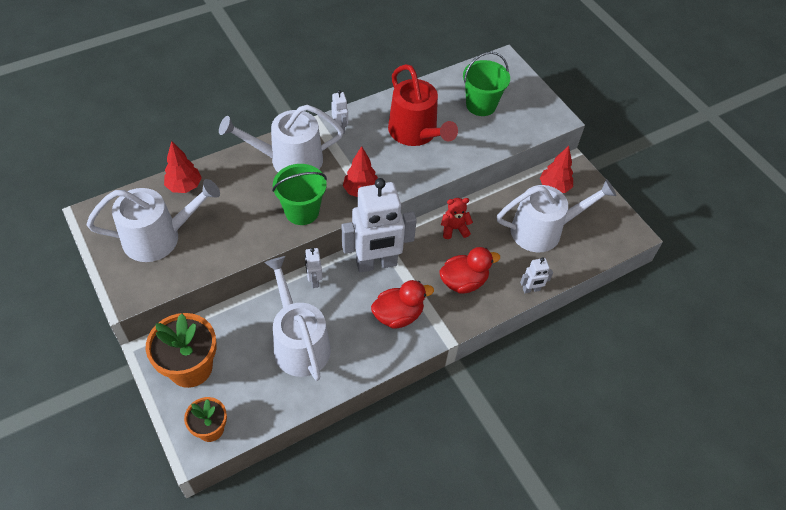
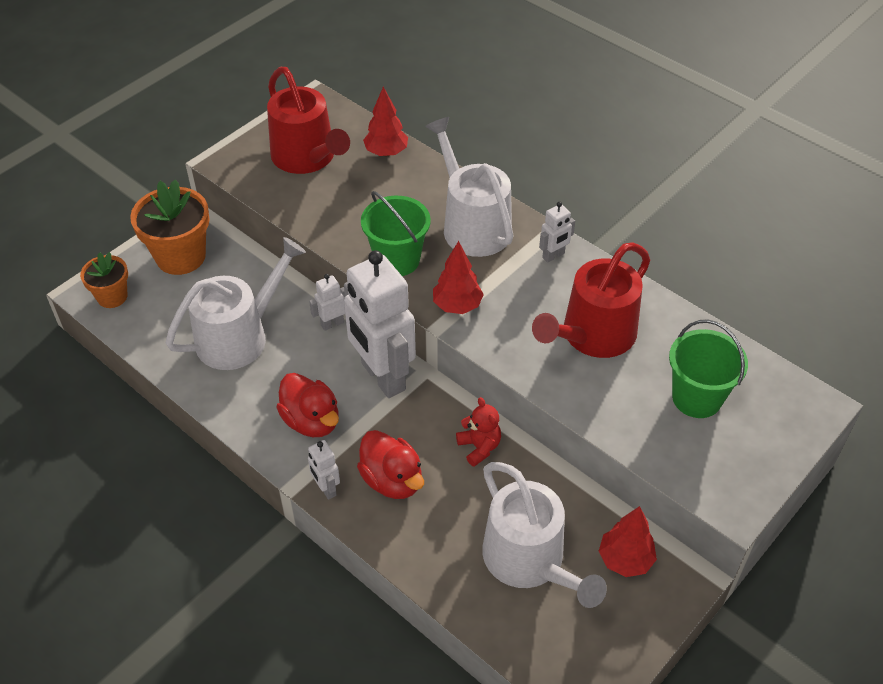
camera: 75 degrees right, 5 degrees down
white watering can [87,179,220,262] -> red watering can [267,67,350,174]
white robot [520,257,553,293] -> white robot moved to [308,440,340,500]

